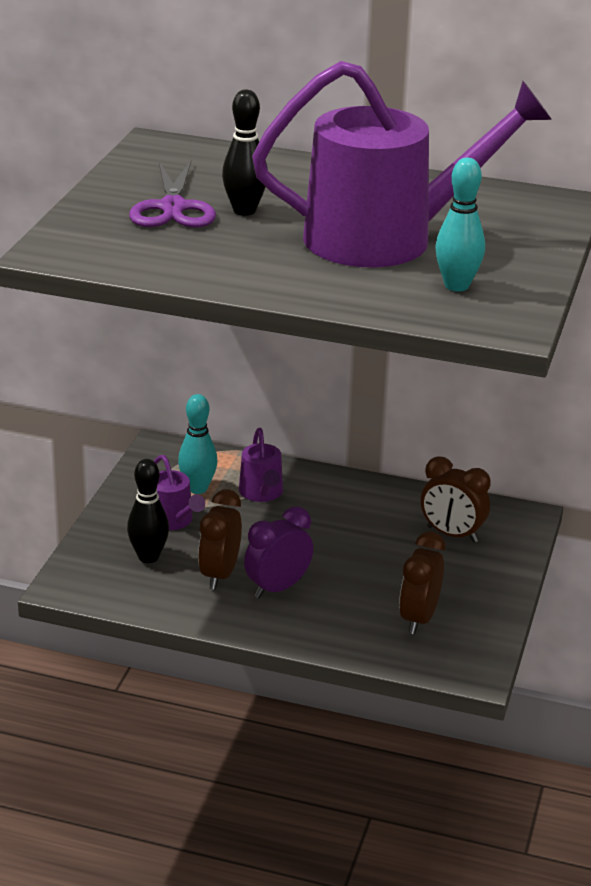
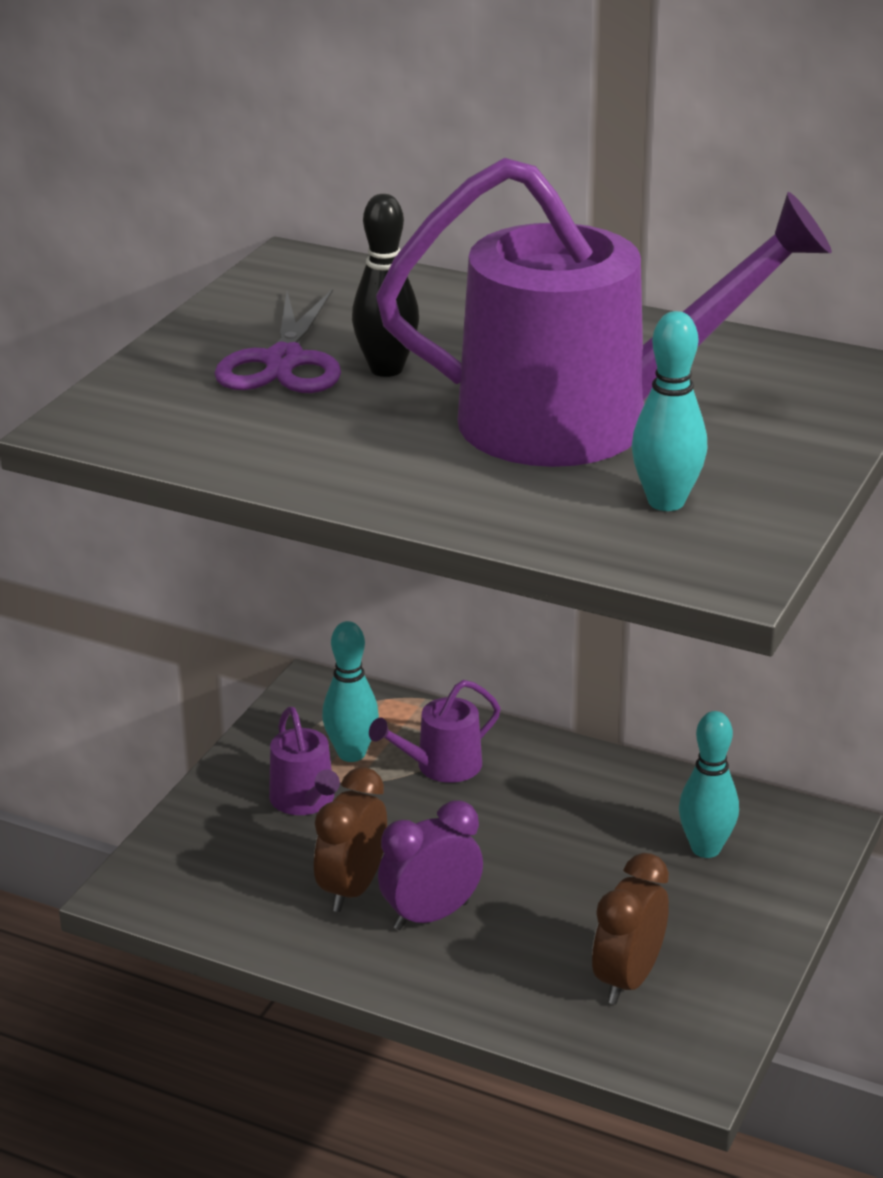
camera: 10 degrees right, 0 degrees up
black bowling pin [127,459,169,563] -> none
purple watering can [239,428,283,502] -> purple watering can turned 60 degrees clockwise [369,680,501,783]
brown clock [421,456,491,543] -> turquoise bowling pin [679,711,739,858]

